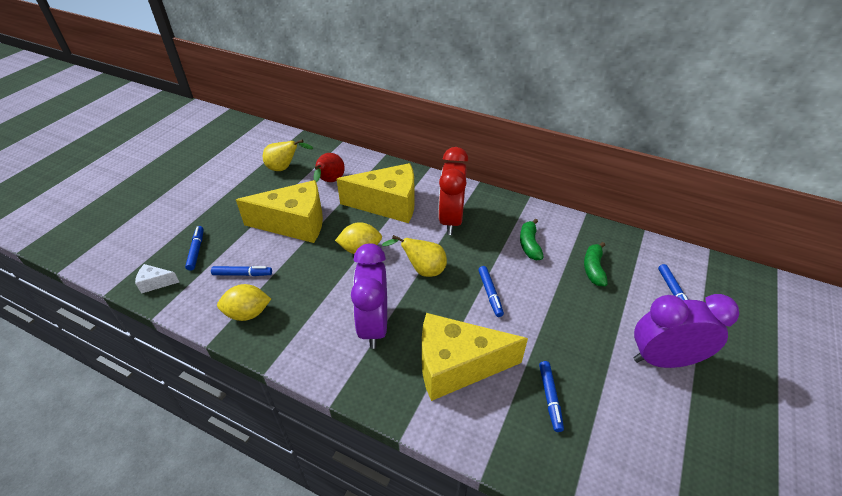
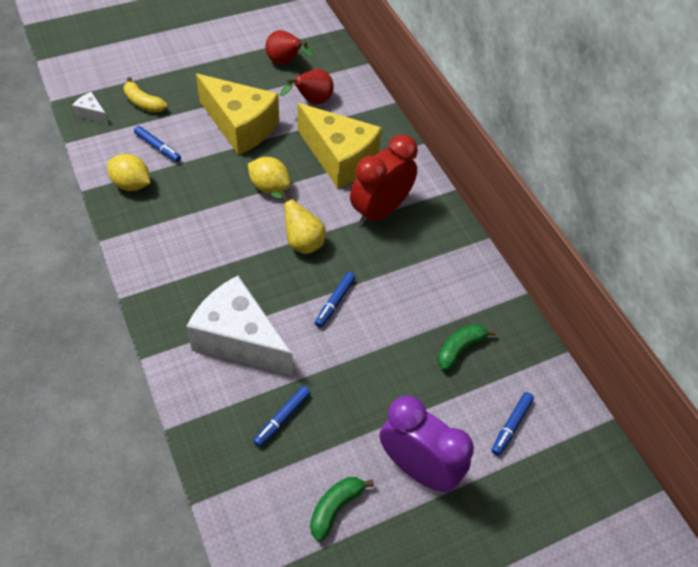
camera: 35 degrees right, 10 degrees up
blue marker [185,226,204,271] -> yellow banana [123,77,167,113]
yellow pear [263,139,313,171] -> red pear [265,30,315,65]
purple clock [351,244,387,349] -> none
yellow cheese [422,313,528,401] -> white cheese [186,276,293,376]
green banana [520,219,544,260] -> green banana moved to [310,477,374,541]

